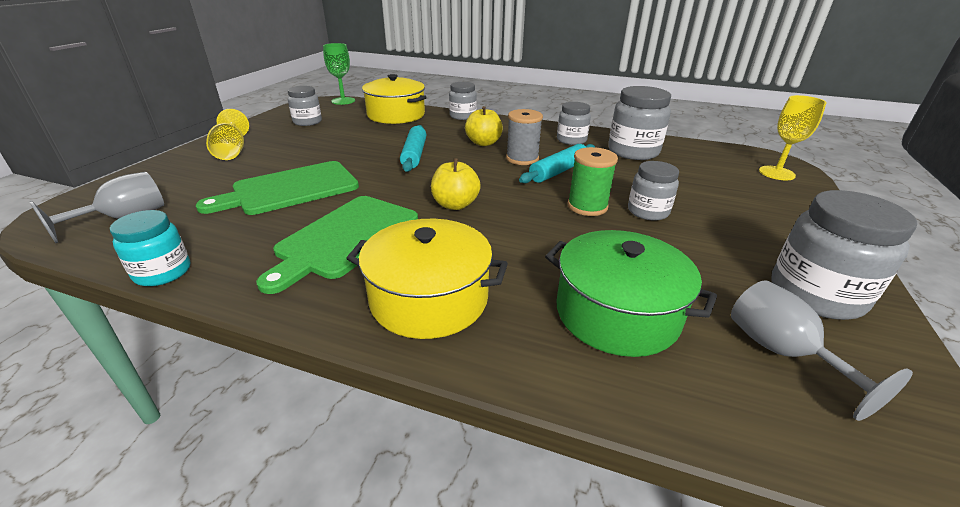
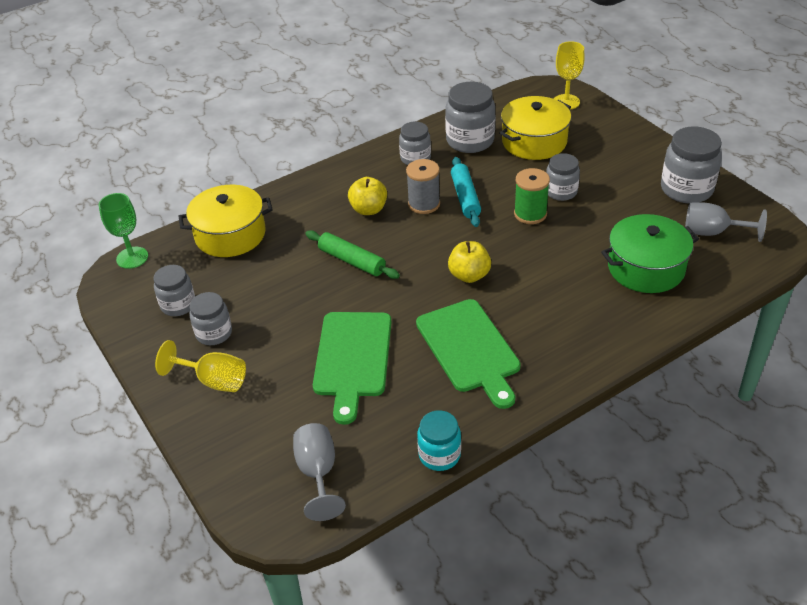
camera: 50 degrees left, 10 degrees up
yellow pot [346,219,508,339] -> yellow pot moved to [500,96,571,160]
turquoise rolling pin [400,125,426,172] -> green rolling pin [305,230,400,279]
grey jar [449,82,477,120] -> grey jar moved to [189,292,232,345]

